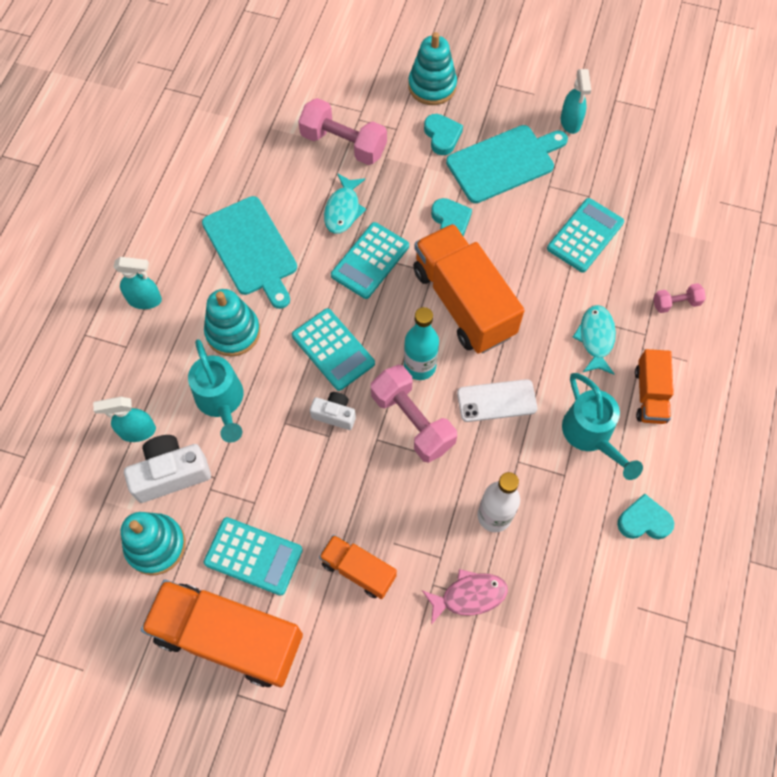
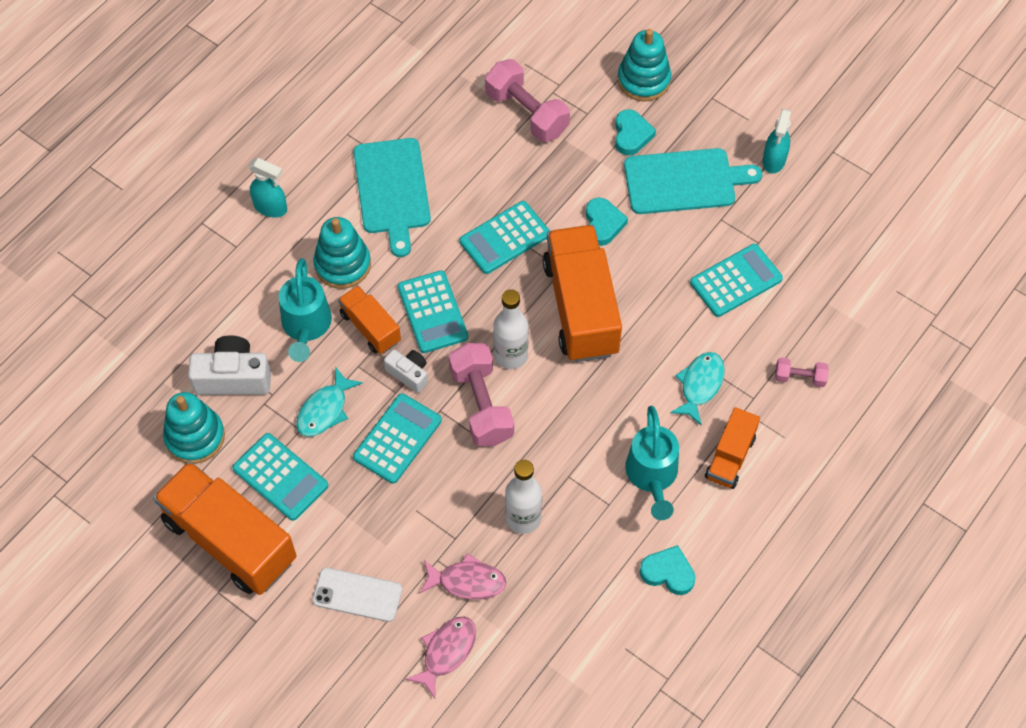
camera: 20 degrees right, 5 degrees down
turquoise spray bottle [93,397,156,442] -> none
orange truck [319,535,397,599] -> orange truck moved to [338,286,401,354]
turquoise fish [324,173,366,234] -> turquoise fish moved to [296,366,363,437]
turquoise bottle [404,307,439,380] -> white bottle [493,289,529,369]
white phone [457,379,537,422] -> white phone moved to [312,568,402,622]
none -> turquoise calculator [353,393,442,484]
none -> pink fish [405,616,476,698]

